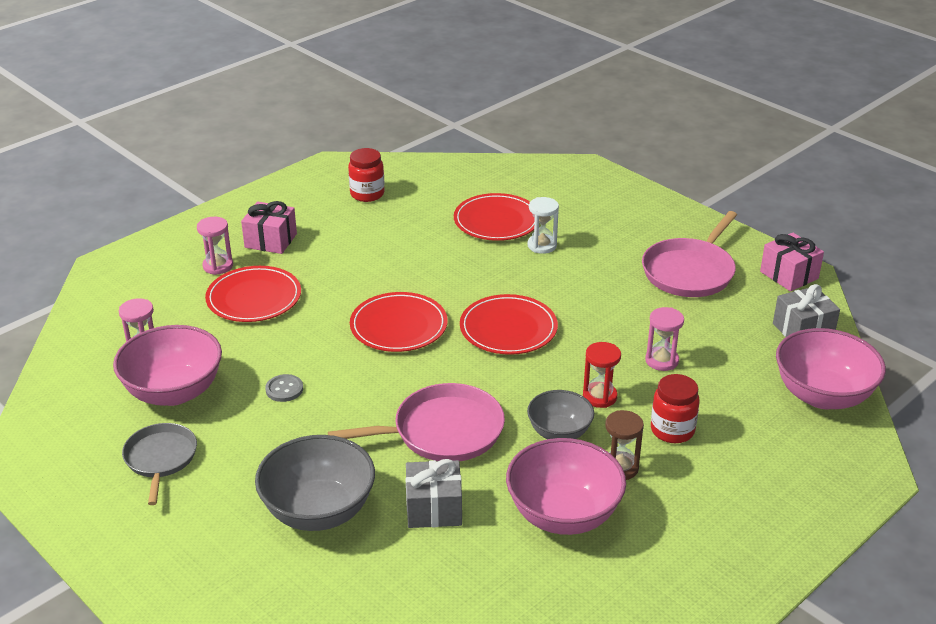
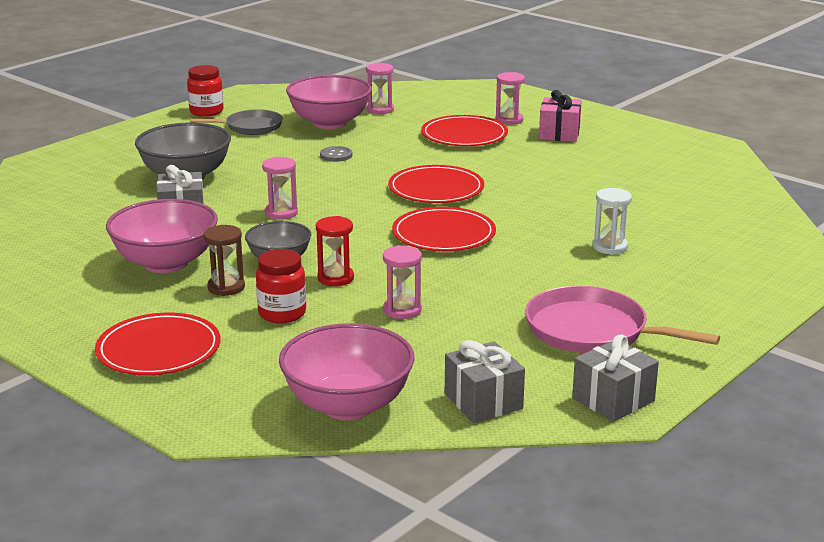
camera: 85 degrees right, 10 degrees down
pink pan [328,383,505,461] -> pink hourglass [262,157,298,220]
red jar [348,148,385,202] -> red jar moved to [187,65,224,117]
red plate [454,193,535,241] -> red plate moved to [95,313,221,375]
pink gift [760,233,824,291] -> grey gift [572,334,659,422]

